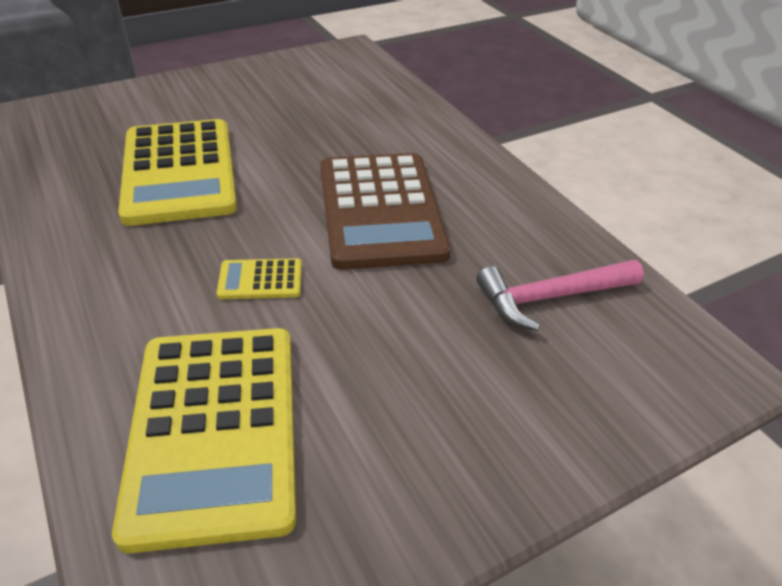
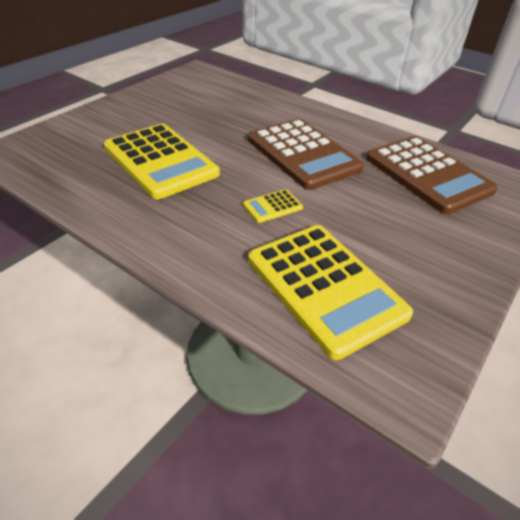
camera: 25 degrees left, 0 degrees up
pink hammer [476,260,644,331] -> brown calculator [366,136,498,214]

